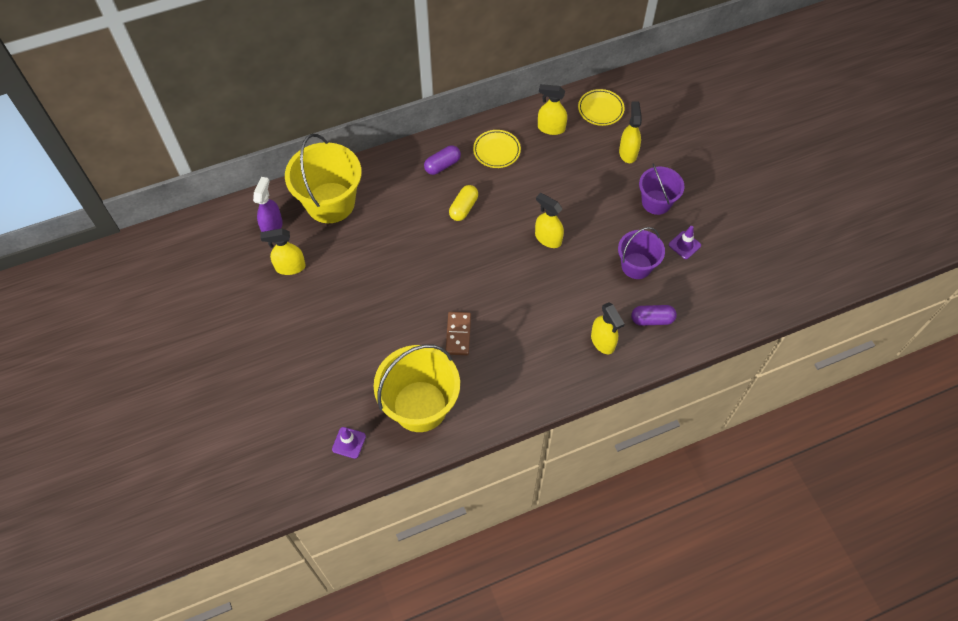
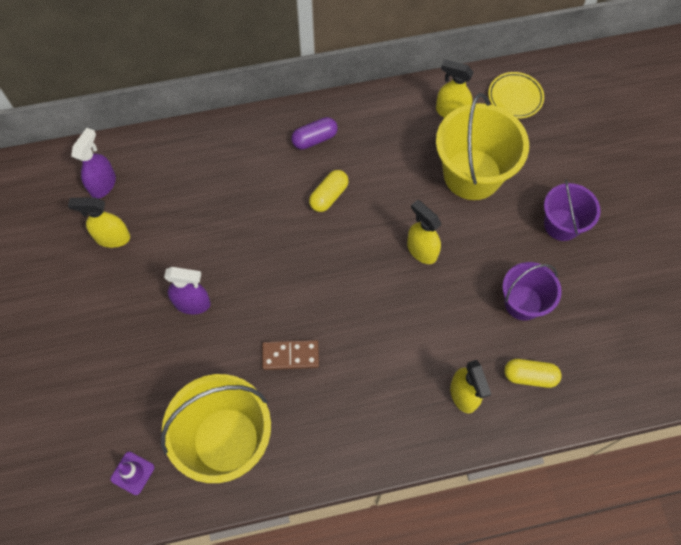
camera: 10 degrees right, 5 degrees up
yellow bucket [285,134,361,223] -> yellow bucket moved to [436,93,529,200]
brown domino [446,312,471,355] -> brown domino turned 75 degrees clockwise [262,340,319,370]
yellow plate [473,130,521,168] -> none
yellow spray bottle [619,102,642,163] -> none
purple capsule [631,305,677,326] -> yellow capsule [504,359,561,388]
purple traffic cone [669,226,701,259] -> none
none -> purple spray bottle [164,267,211,314]

